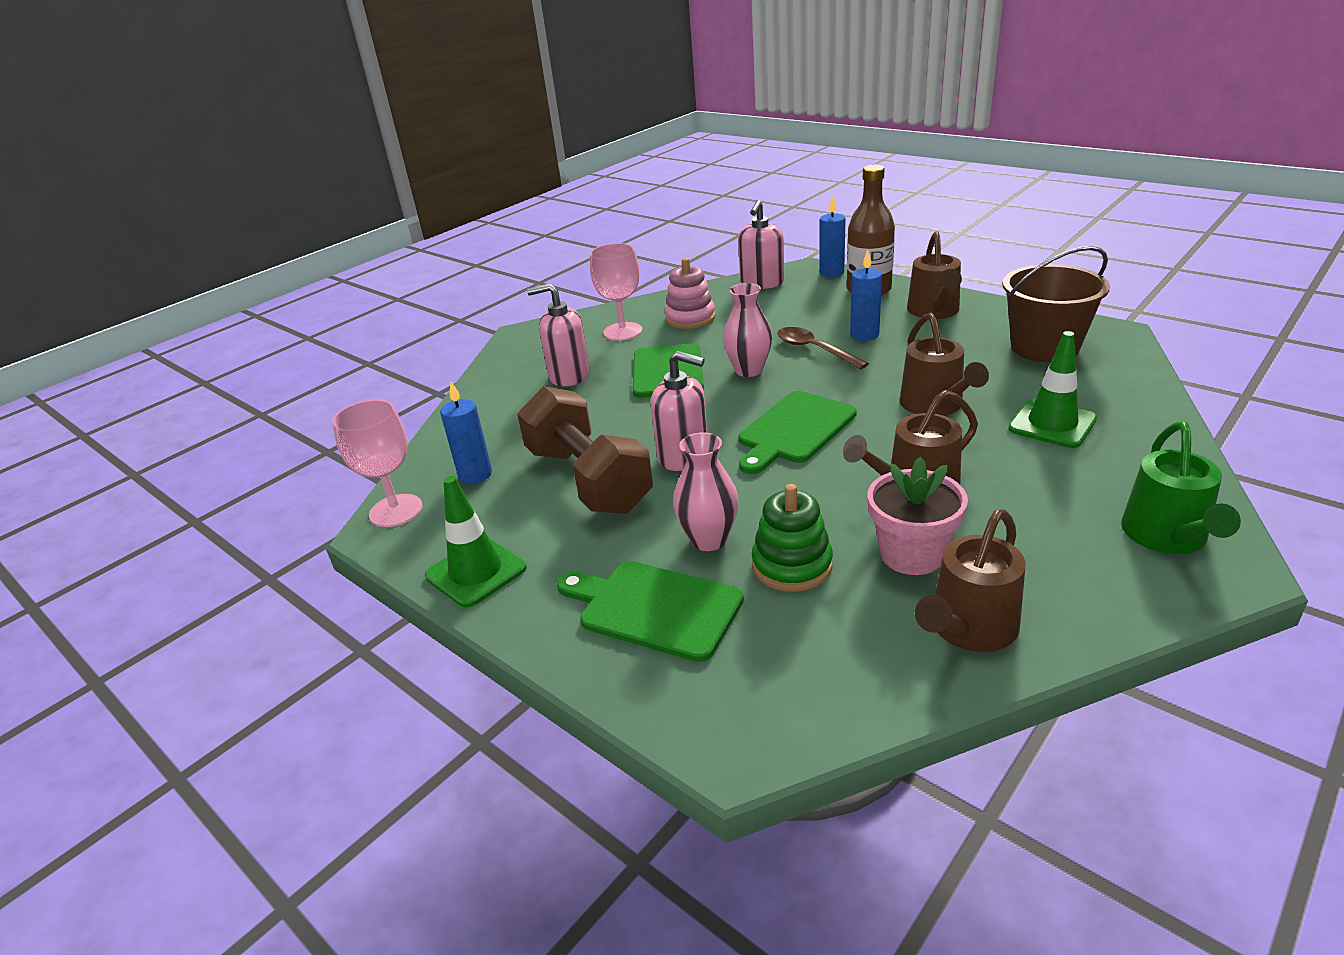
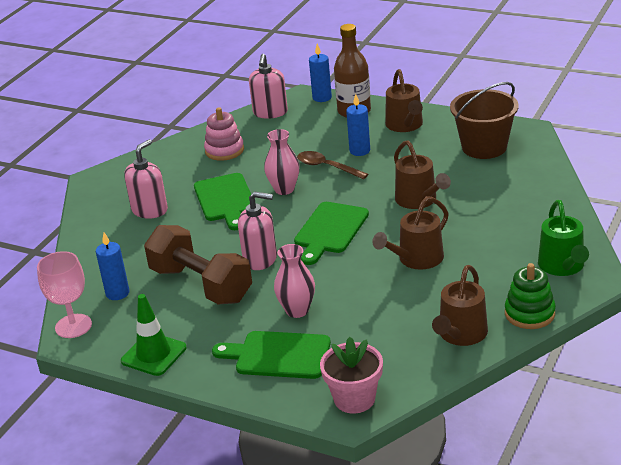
camera: 15 degrees left, 0 degrees up
pink soap dispenser [527,283,590,387] -> pink soap dispenser turned 135 degrees clockwise [124,139,168,219]
pink goblet [590,243,642,341] -> none
green stacking toy [752,484,833,592] -> green stacking toy moved to [505,263,556,329]
pink flower pot [868,456,968,575] -> pink flower pot moved to [320,337,383,414]
green traffic cone [1008,331,1097,448] -> none

